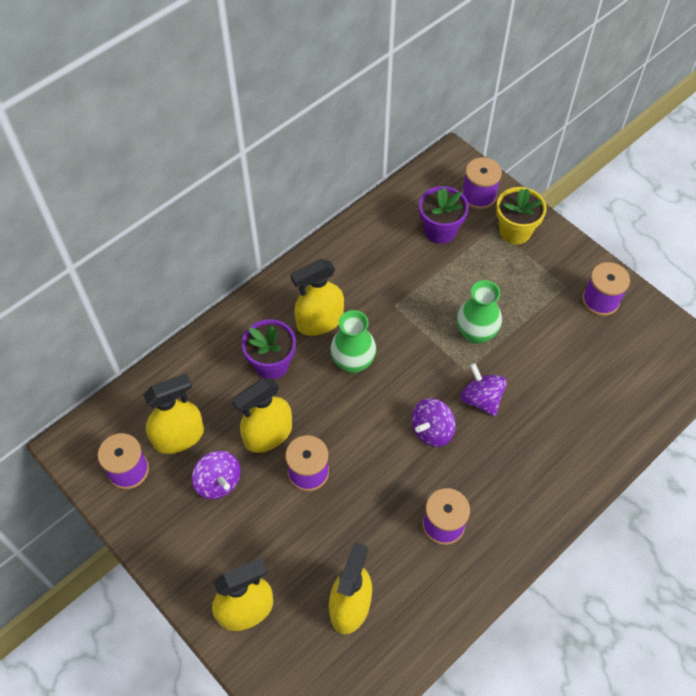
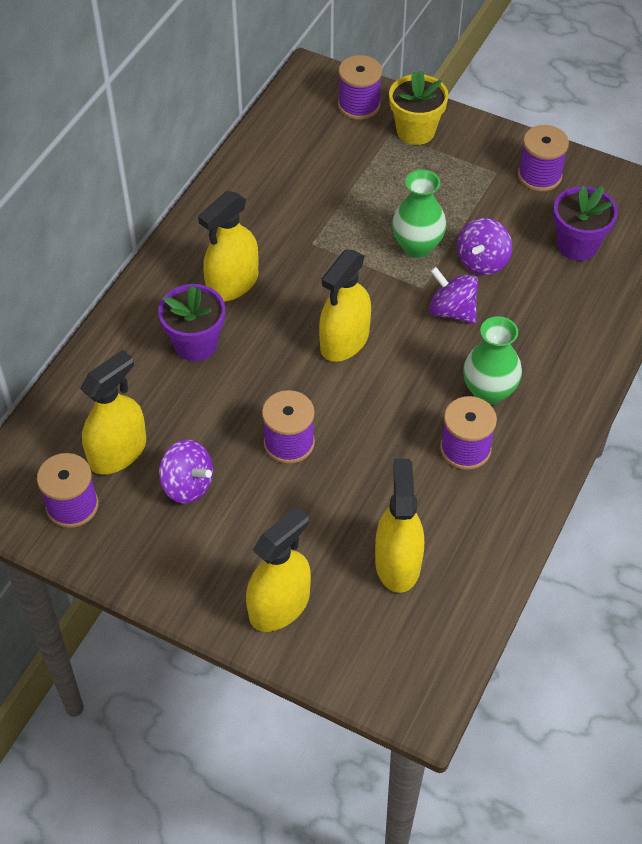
camera: 20 degrees left, 5 degrees down
yellow spray bottle [232,378,292,453] -> yellow spray bottle moved to [319,249,371,362]
green vase [330,310,376,373] -> green vase moved to [463,316,522,405]
purple spinning top [412,398,456,447] -> purple spinning top moved to [457,218,512,275]
purple flower pot [419,186,469,244] -> purple flower pot moved to [553,186,618,261]

